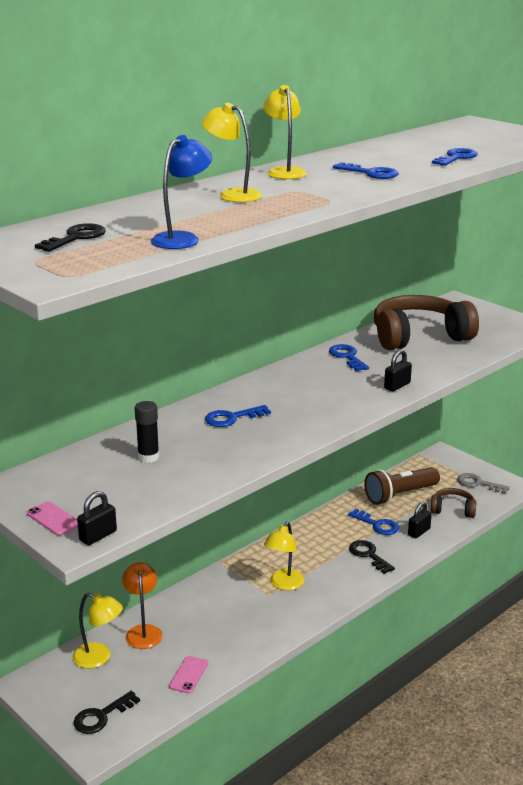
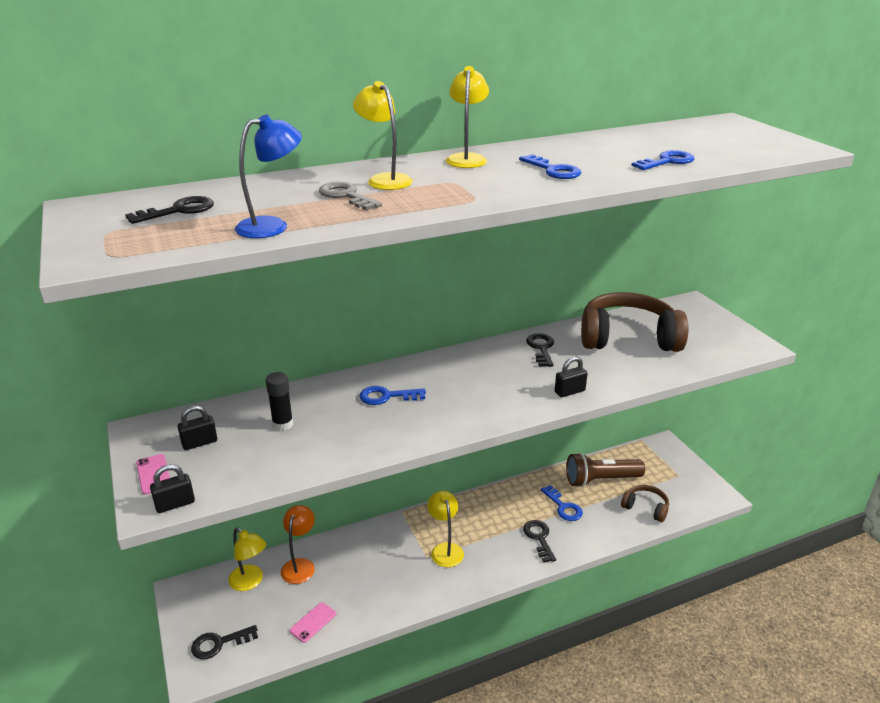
camera: 20 degrees right, 5 degrees up
yellow lamp [264,522,304,590] -> yellow lamp turned 120 degrees clockwise [427,491,464,567]
blue key [329,344,369,371] -> black key [526,333,554,367]
black padlock [408,502,432,538] -> black padlock moved to [178,405,217,450]
grey key [457,473,510,494] -> grey key moved to [319,182,382,210]

